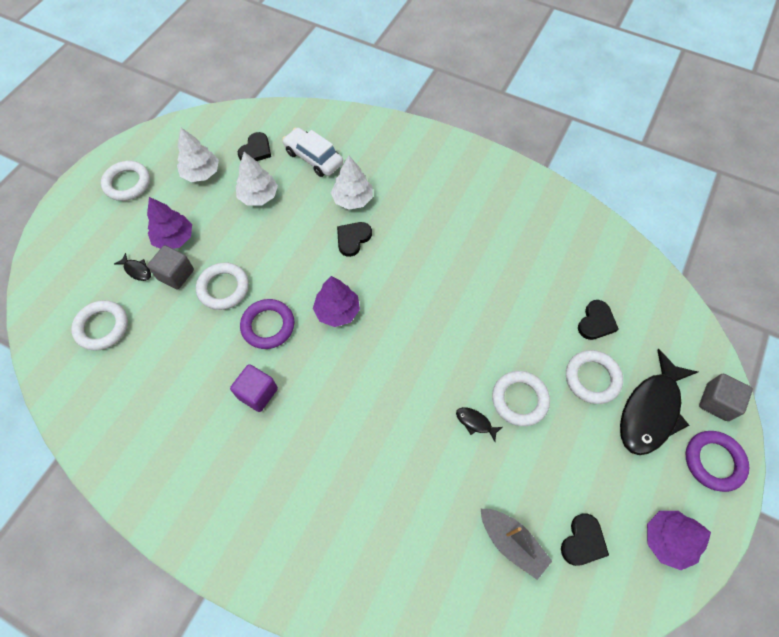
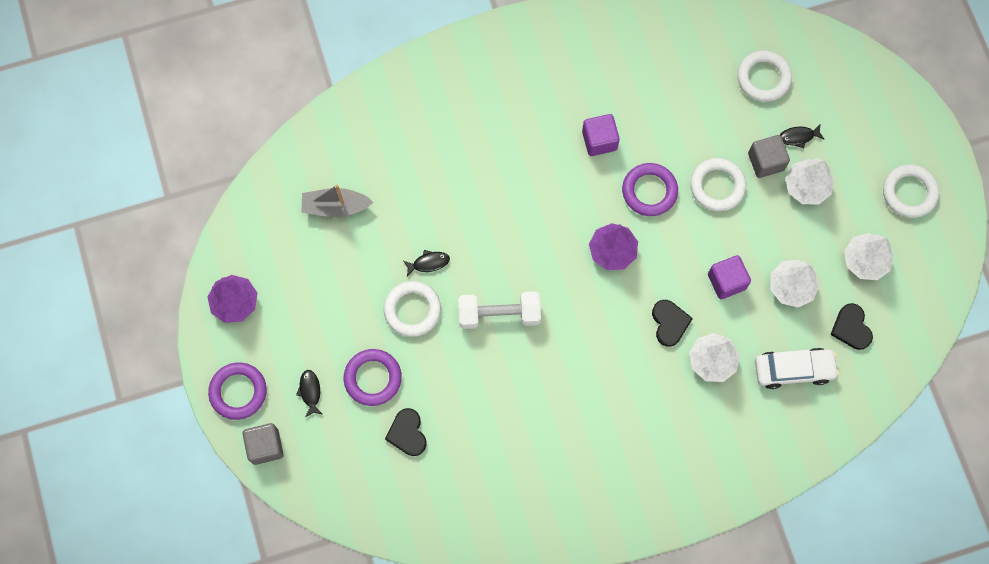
camera: 135 degrees right, 10 degrees up
purple tree [147,197,192,249] -> white tree [785,158,834,205]
black heart [561,513,609,566] -> none
white ring [566,350,623,404] -> purple ring [344,349,402,406]
black fish [620,349,698,455] -> black fish [296,370,323,417], size x0.41
none -> white dumbbell [458,291,541,329]
none -> purple cube [708,255,751,299]

